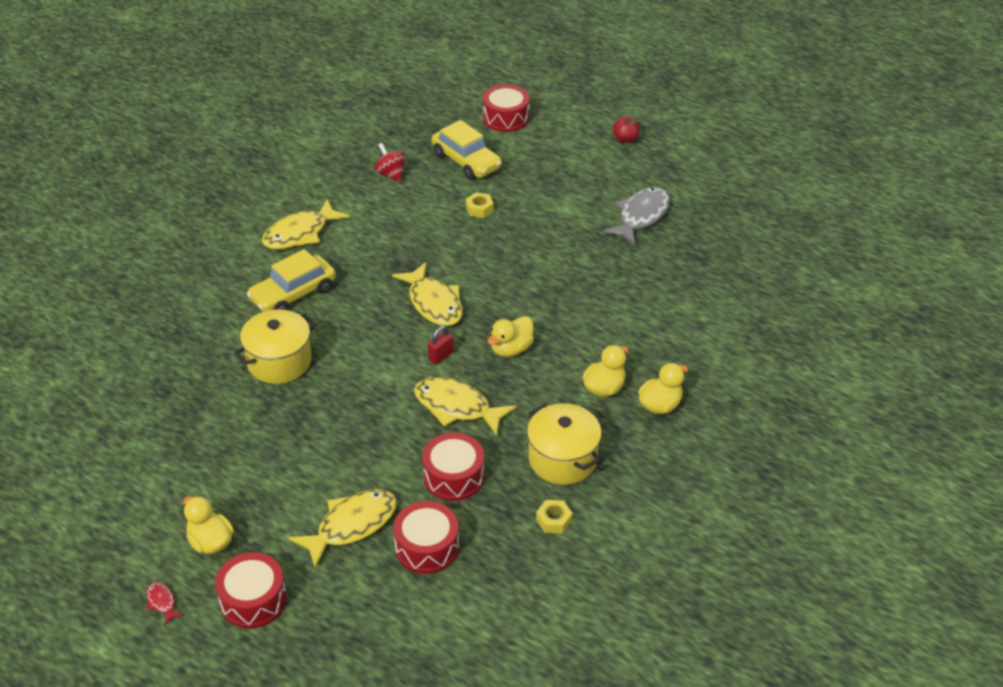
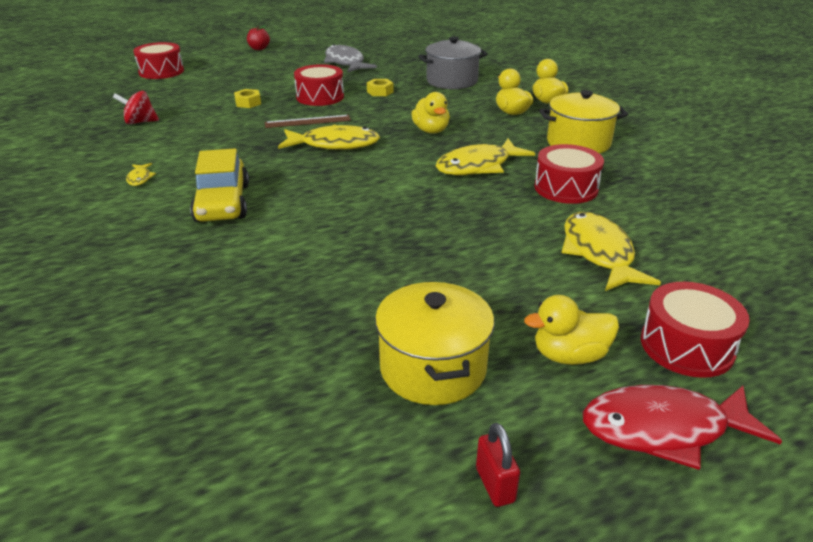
camera: 60 degrees left, 10 degrees down
red fish [147,582,184,626] -> red fish [583,385,782,470], size x2.24
yellow pot [234,310,317,384] -> yellow pot moved to [375,282,494,405]
yellow fish [262,199,349,249] -> yellow fish [126,163,156,186], size x0.45
red drum [393,501,459,574] -> red drum moved to [294,64,344,106]
red padlock [428,326,454,364] -> red padlock moved to [476,423,520,507]
yellow car [432,120,502,180] -> none
yellow nut [536,500,573,533] -> yellow nut moved to [367,79,394,96]
none -> brown ruler [265,115,351,128]
none -> grey pot [418,37,488,89]

